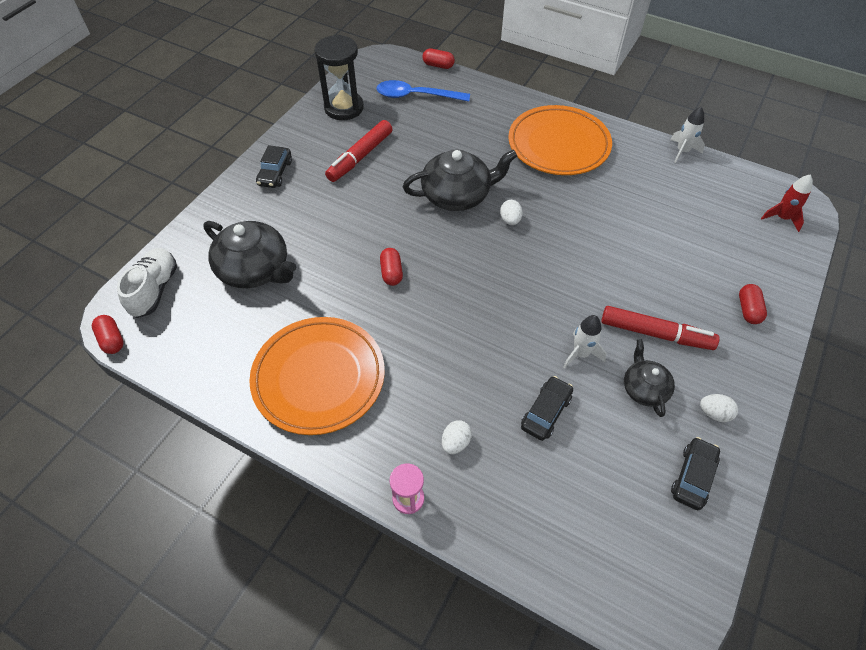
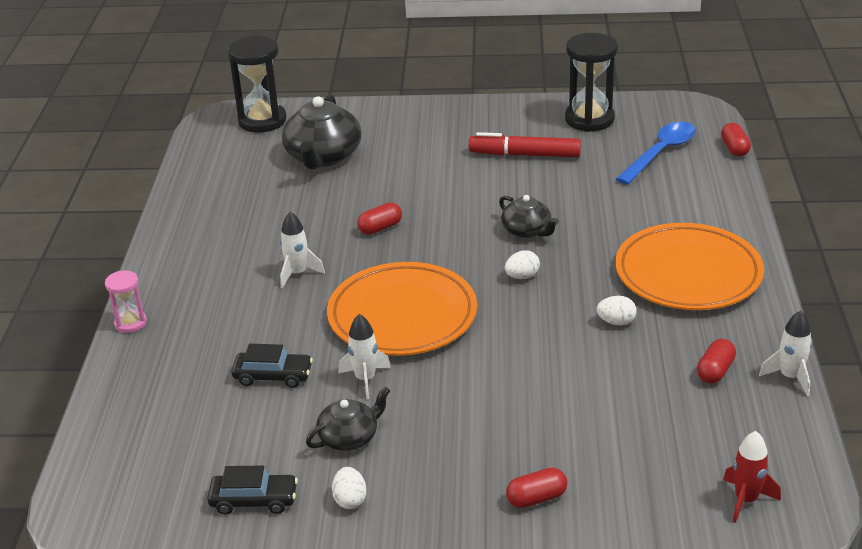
camera: 65 degrees right, 20 degrees down
red capsule [92,315,124,354] -> red capsule moved to [697,339,736,384]
white shoe [117,248,177,318] -> black hourglass [228,35,287,132]
orange plate [249,317,385,435] -> orange plate moved to [327,262,477,356]
black car [256,145,292,188] -> none
blue spoon [376,80,470,102] -> blue spoon turned 60 degrees clockwise [616,122,696,185]
black teapot [403,149,517,211] -> black teapot [499,195,559,238], size x0.57
white egg [442,420,472,454] -> white egg moved to [597,296,637,325]
red marker [601,306,719,350] -> none
none -> white rocket [280,212,325,288]

